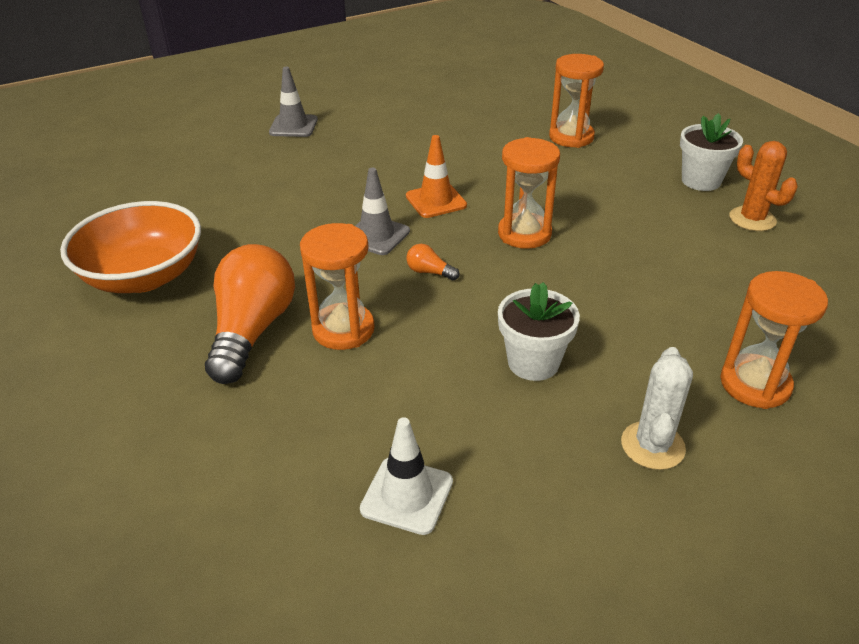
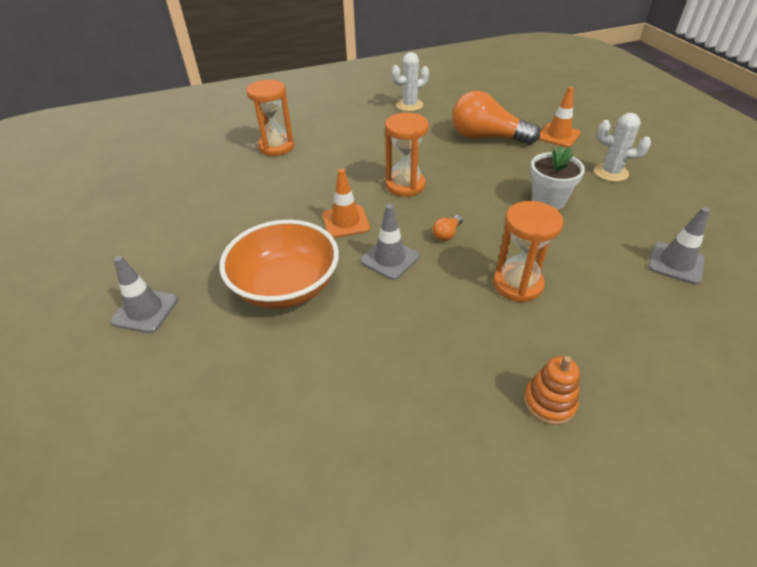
camera: 80 degrees left, 5 degrees up
orange bowl [60,201,201,293] -> orange bowl moved to [220,220,339,309]
orange light bulb [205,244,295,384] -> orange light bulb moved to [452,91,540,145]
white traffic cone [360,417,453,535] -> grey traffic cone [648,207,710,284]
white flower pot [680,113,743,191] -> none
orange hourglass [720,271,828,409] -> orange traffic cone [538,87,581,147]
orange cactus [729,141,798,231] -> white cactus [391,52,429,112]
none -> orange stacking toy [524,356,579,425]

